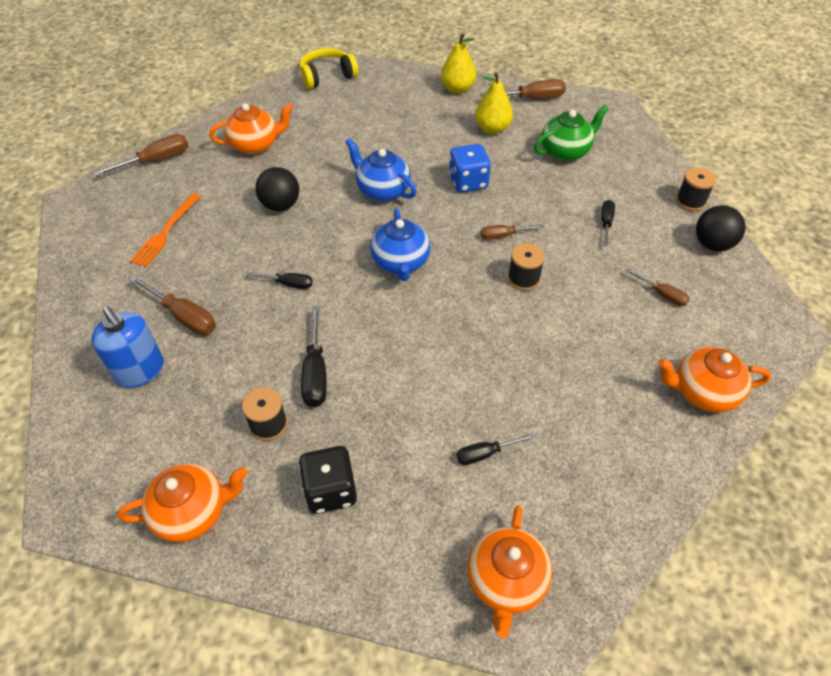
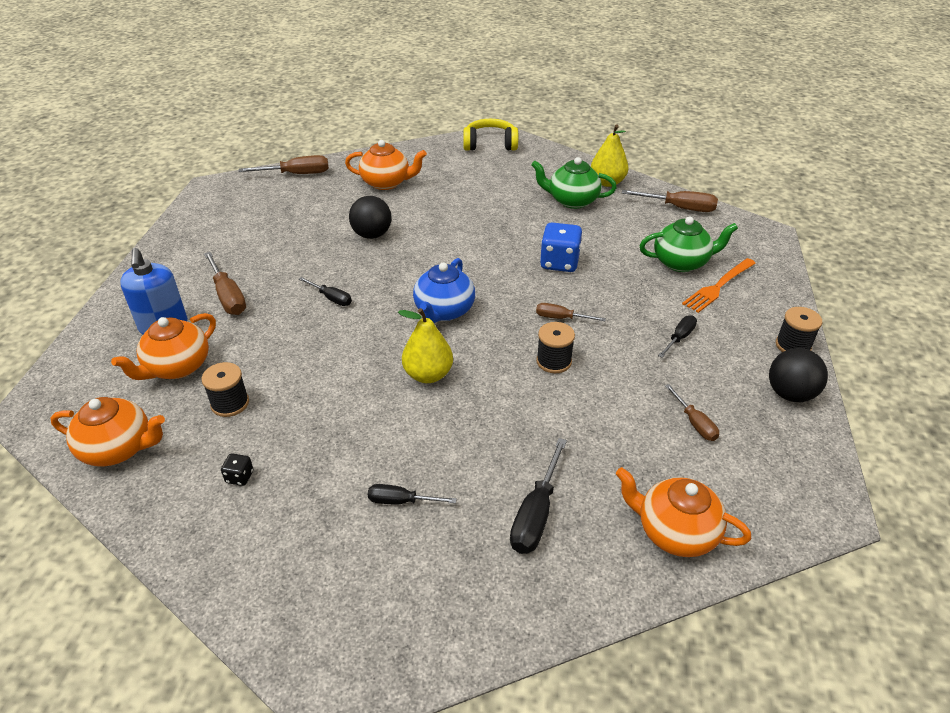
camera: 25 degrees right, 10 degrees down
orange fork [130,193,201,267] -> orange fork moved to [682,258,756,313]
black dice [299,446,357,514] -> black dice [221,453,253,486], size x0.47
black screwdriver [301,306,327,407] -> black screwdriver moved to [510,438,567,554]
blue teapot [346,138,417,201] -> none
orange teapot [467,505,552,638] -> orange teapot moved to [111,313,216,380]
yellow pear [475,72,513,134] -> yellow pear moved to [398,308,453,383]
none -> green teapot [531,157,617,209]

